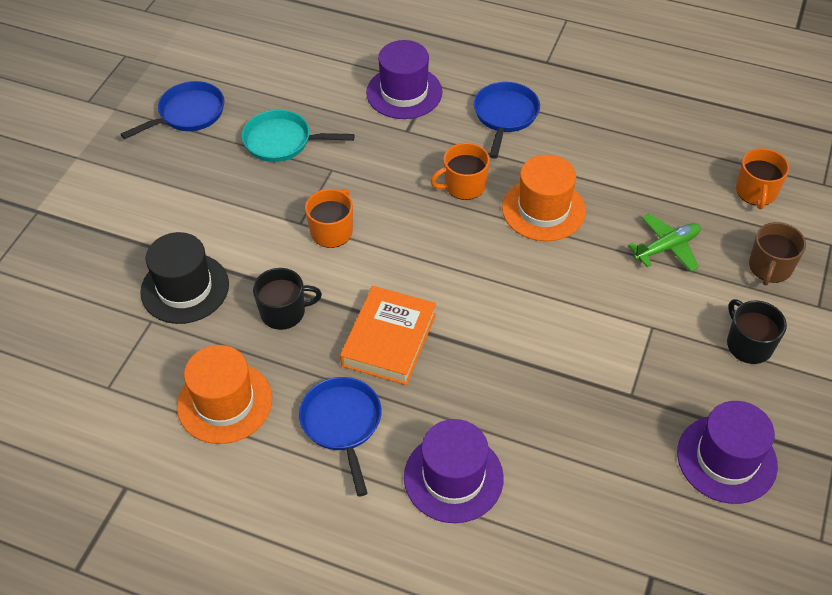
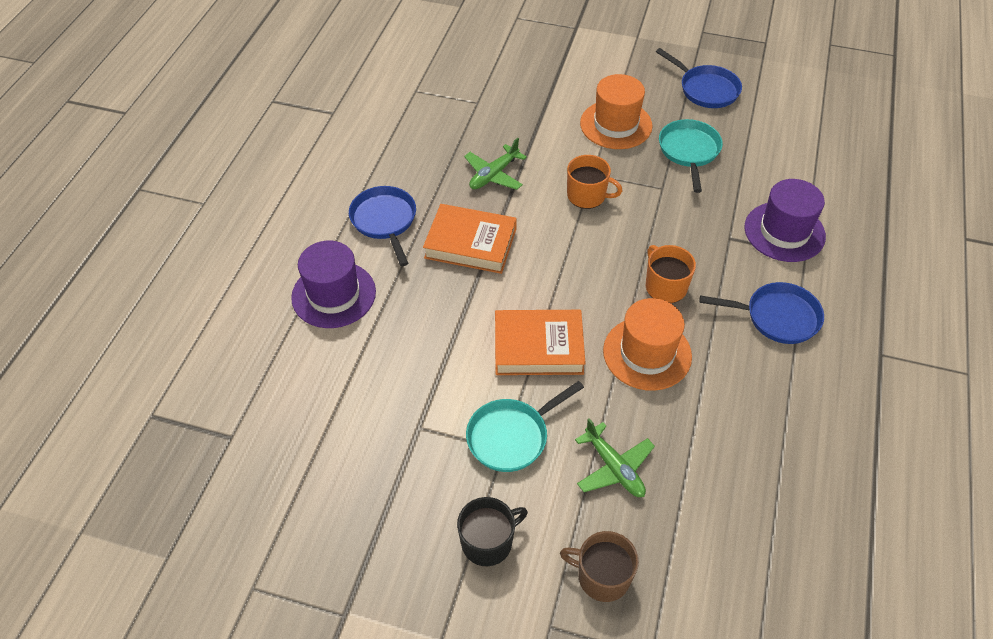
camera: 85 degrees right, 0 degrees up
black hat [140,232,229,324] -> none
orange hat [177,345,272,444] -> orange hat moved to [580,74,653,149]
black mug [253,268,322,330] -> green plane [464,138,527,190]
blue pan [299,377,382,497] -> blue pan turned 90 degrees counterclockwise [349,186,416,266]
purple hat [677,401,778,504] -> none
orange mug [736,148,790,209] -> none
none -> turquoise pan [466,381,584,472]
none -> orange book [495,310,586,375]

